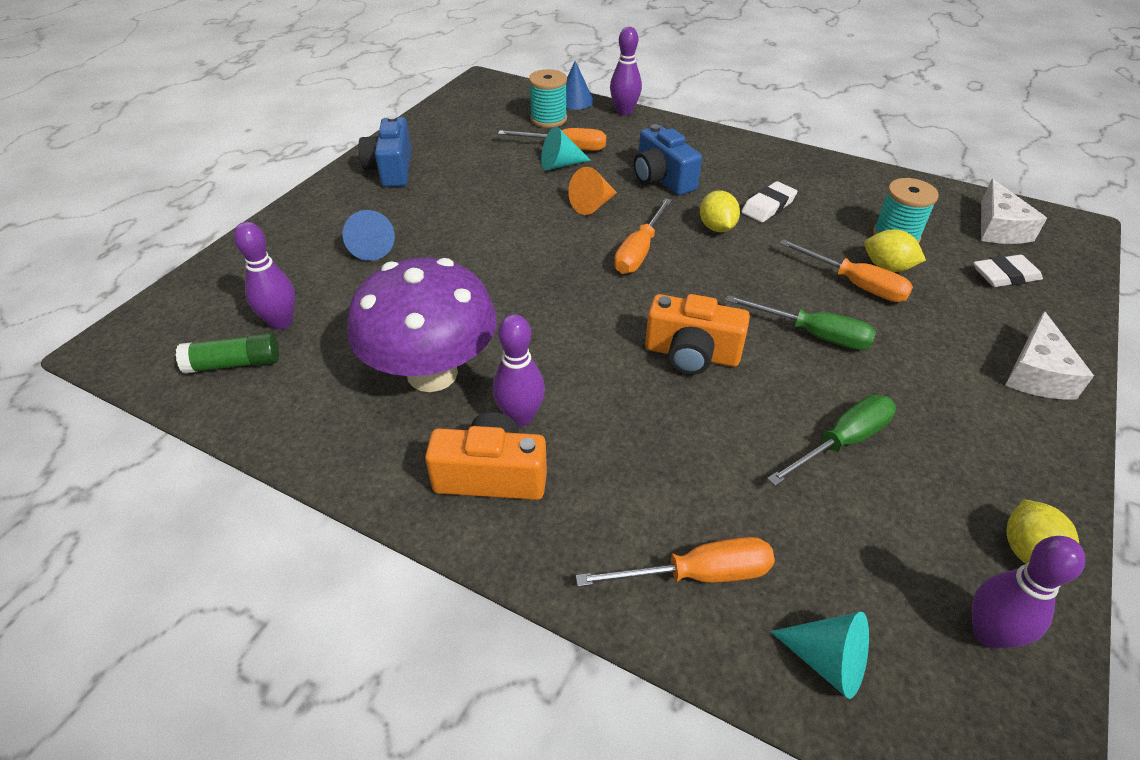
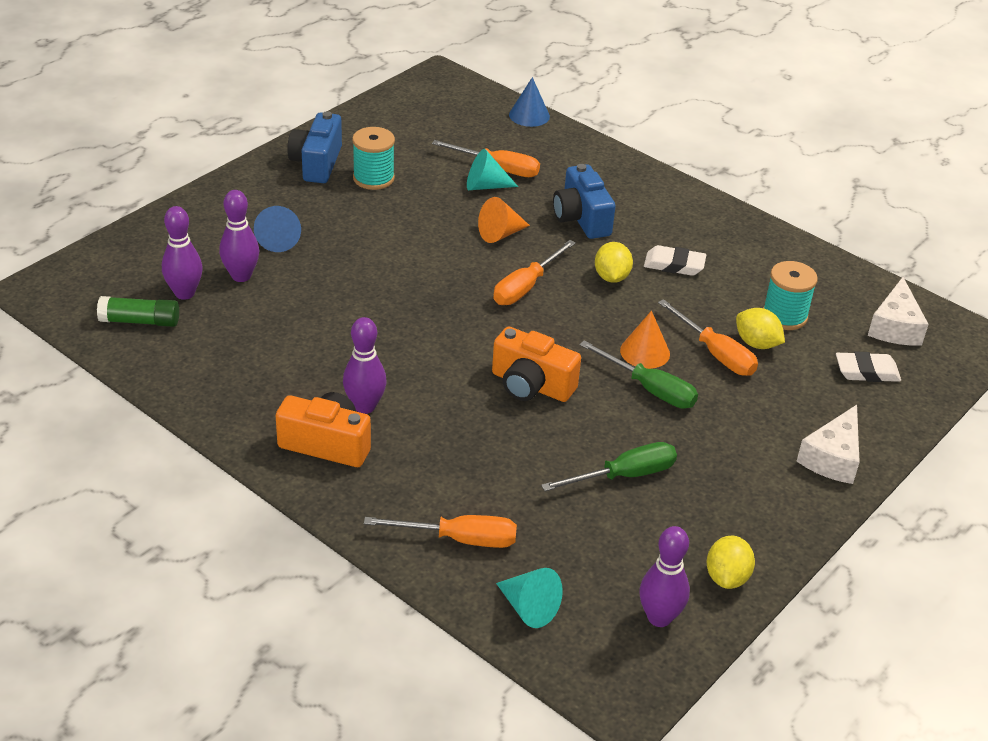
camera: 10 degrees right, 5 degrees down
purple mushroom [347,257,497,392] -> none
turquoise spool [529,69,567,128] -> turquoise spool moved to [352,127,395,190]
purple bowling pin [610,27,642,115] -> purple bowling pin moved to [219,190,259,282]
white eraser [741,181,797,222] -> white eraser turned 45 degrees clockwise [644,245,706,276]
none -> orange cone [620,311,670,369]

